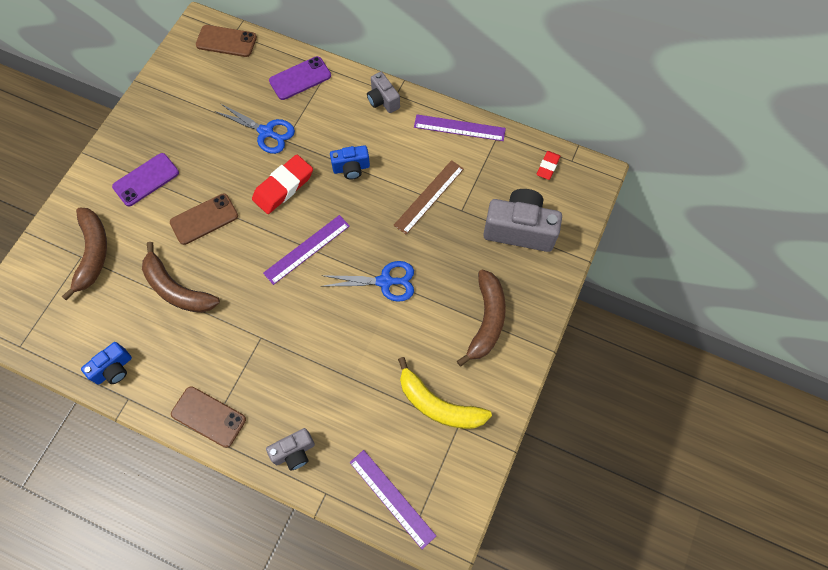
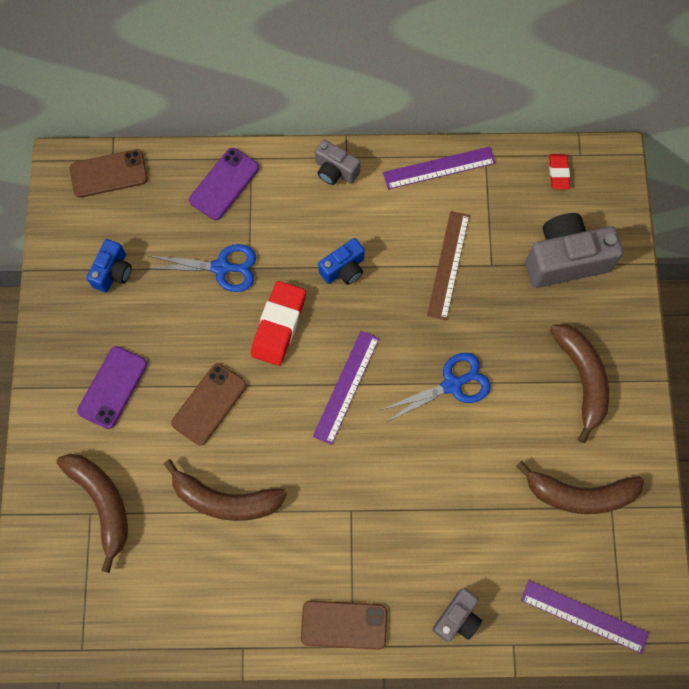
camera: 25 degrees left, 5 degrees up
blue camera [81,342,132,385] -> blue camera moved to [86,239,132,293]
yellow banana [398,357,492,429] -> brown banana [516,461,644,514]

